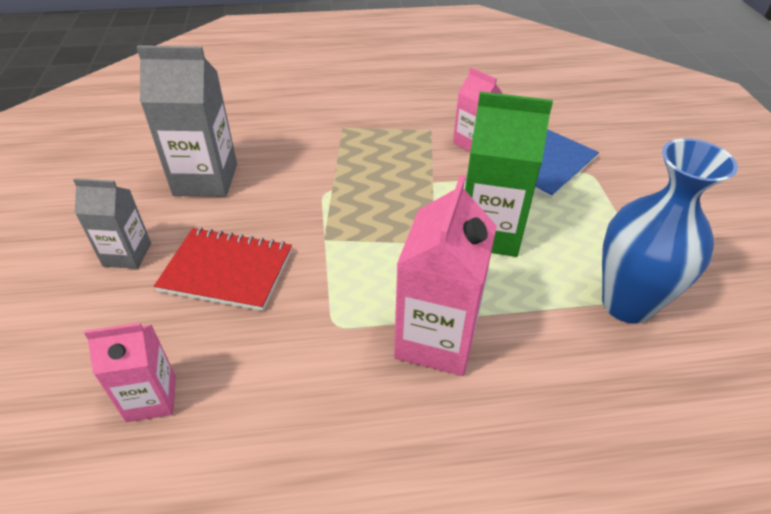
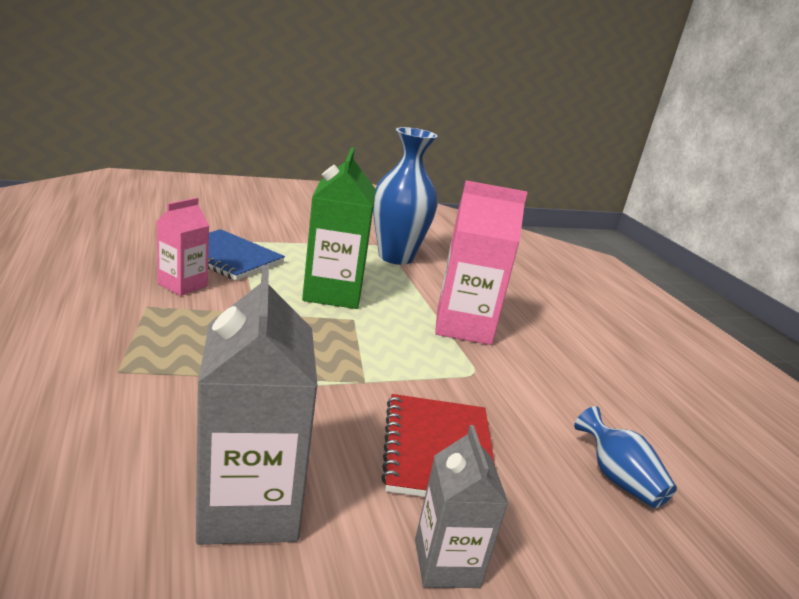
camera: 105 degrees left, 20 degrees down
pink carton [84,323,176,422] -> blue vase [574,406,677,508]

